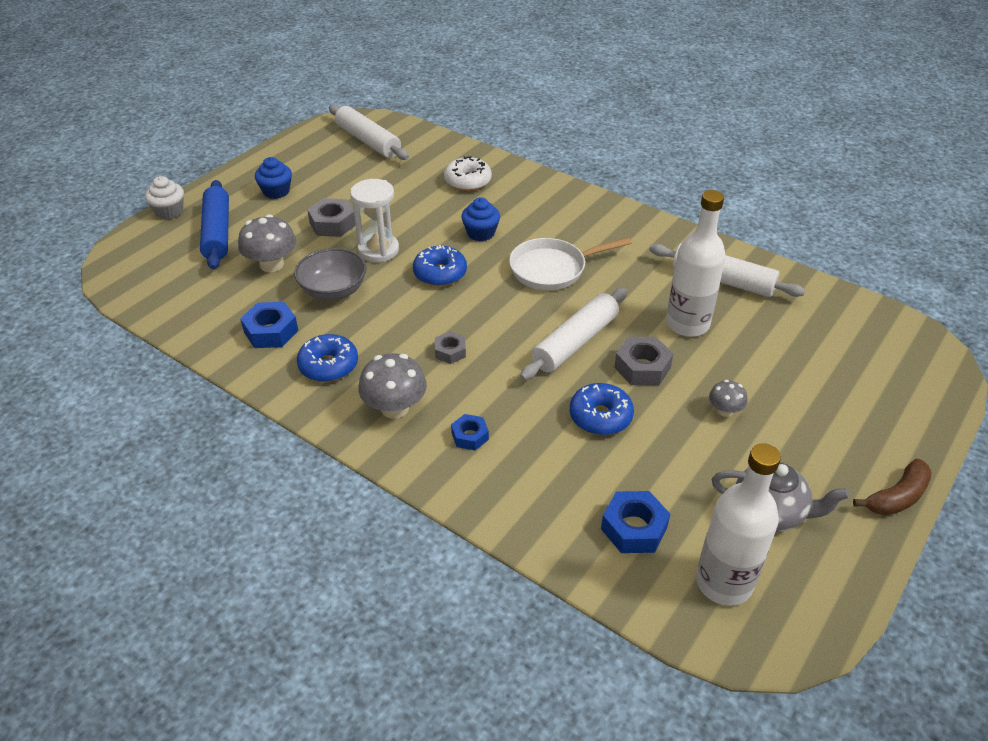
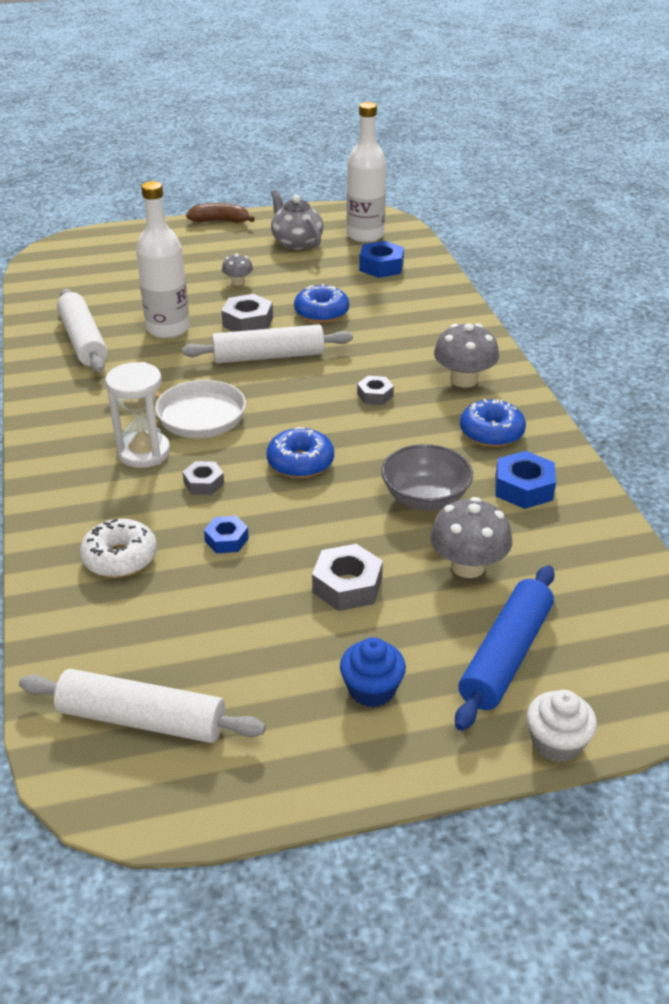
camera: 140 degrees left, 5 degrees down
white rolling pin [329,105,409,160] -> white rolling pin turned 75 degrees counterclockwise [19,669,266,743]
white hourglass [350,179,399,262] -> white hourglass moved to [105,362,170,468]
blue nut [451,414,489,450] -> blue nut moved to [204,516,249,553]
blue cupcake [461,197,500,241] -> grey nut [183,461,224,495]

